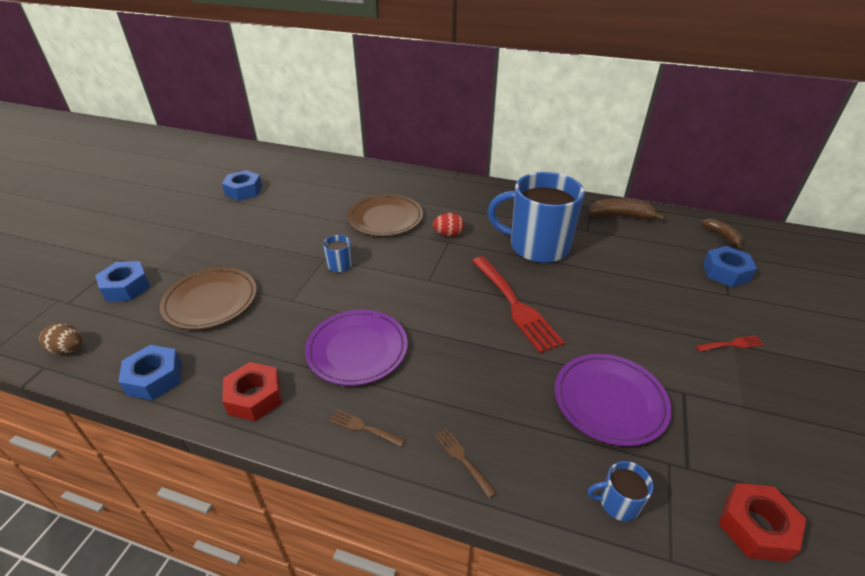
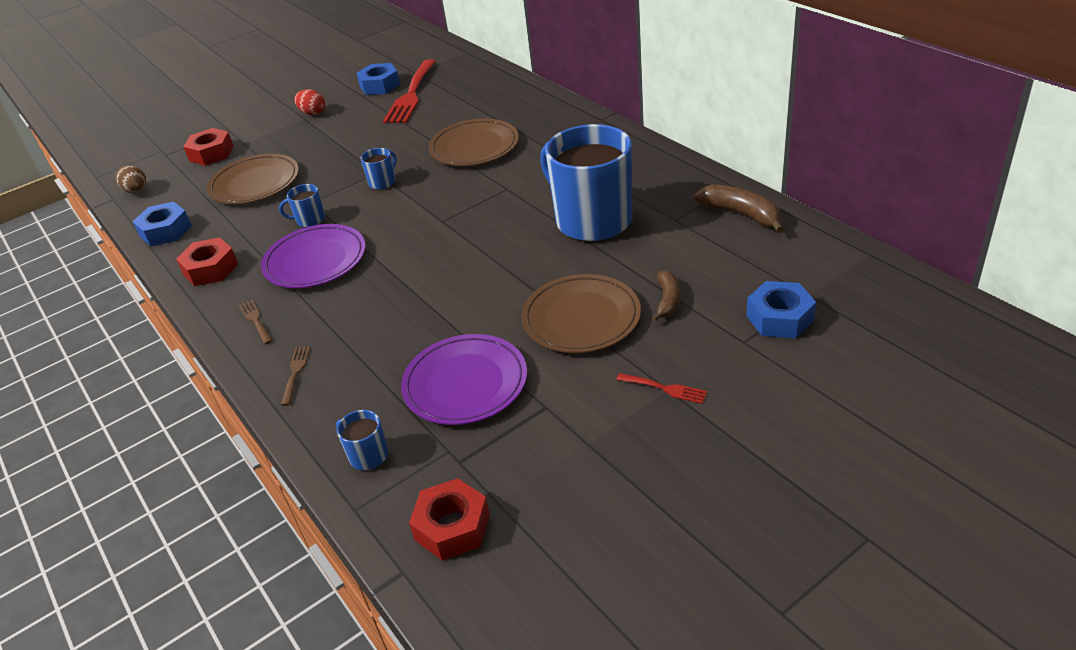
camera: 40 degrees right, 0 degrees up
blue nut [95,261,151,302] -> red nut [183,128,234,166]
red egg [433,213,464,237] -> red egg moved to [294,89,325,115]
red fork [472,256,565,353] -> red fork moved to [383,59,436,123]
brown banana [702,218,743,248] -> brown banana moved to [652,270,680,321]
none -> blue mug [279,184,325,227]
none -> brown plate [521,274,641,353]

